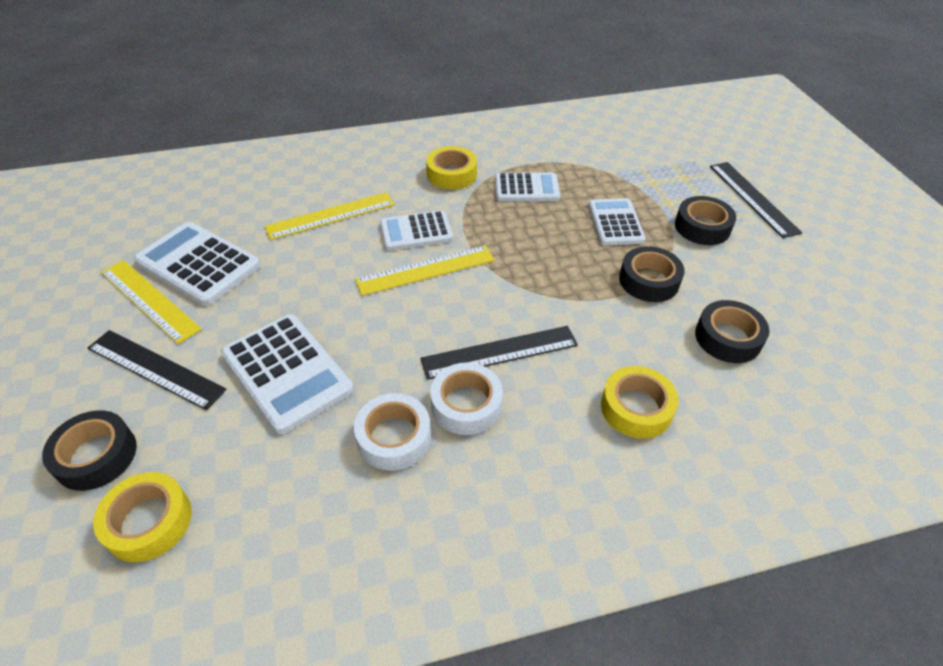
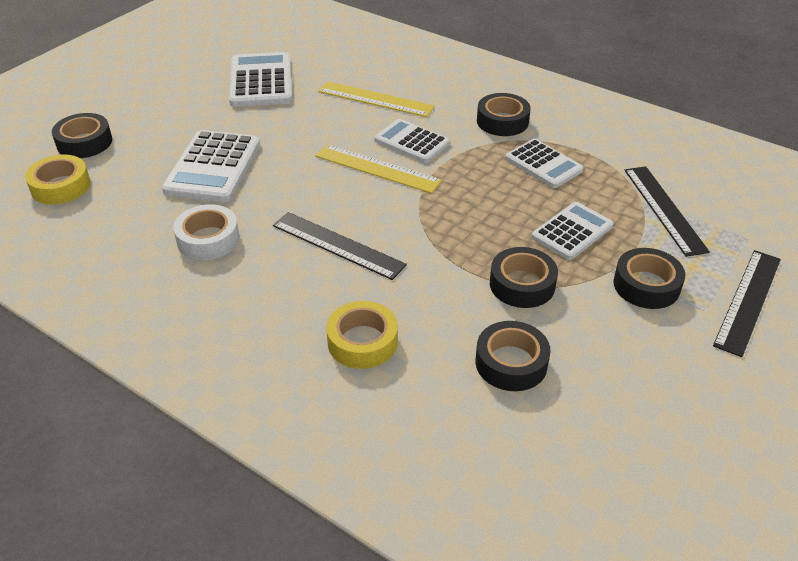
camera: 50 degrees right, 5 degrees down
black ruler [88,330,227,410] -> black ruler moved to [625,166,710,257]
yellow ruler [101,260,202,344] -> none
yellow tape [426,146,477,190] -> black tape [477,93,531,136]
white tape [430,363,503,435] -> none

